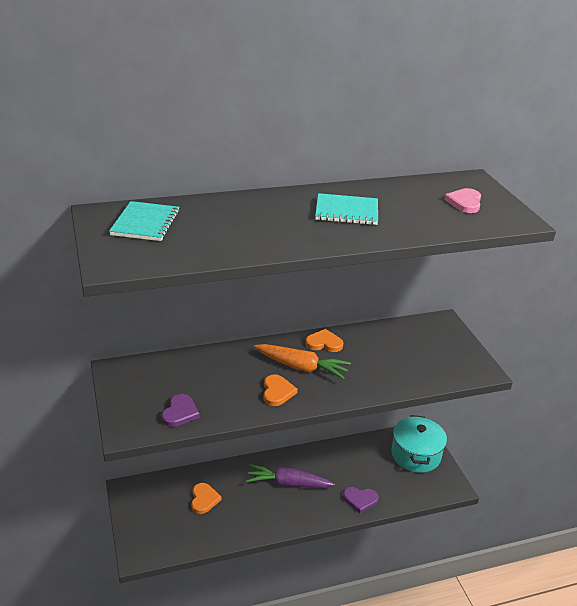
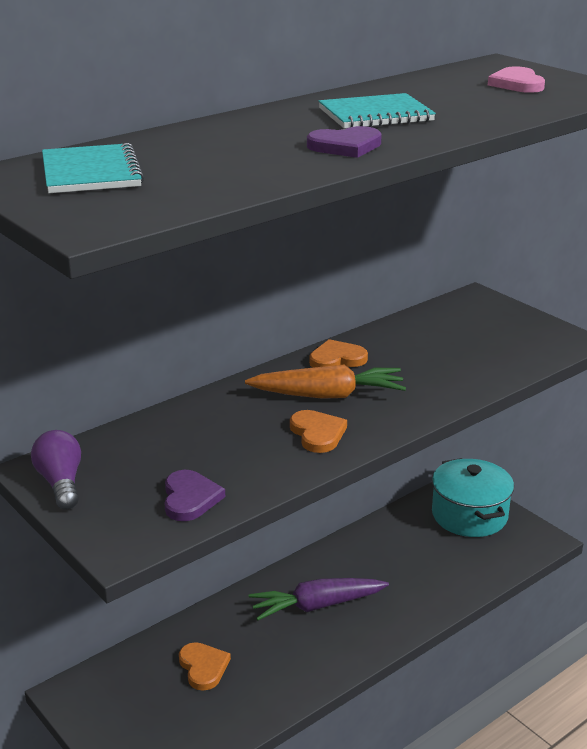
camera: 20 degrees left, 5 degrees down
purple heart [343,487,379,513] -> purple heart moved to [307,126,382,158]
none -> purple light bulb [31,430,81,510]

